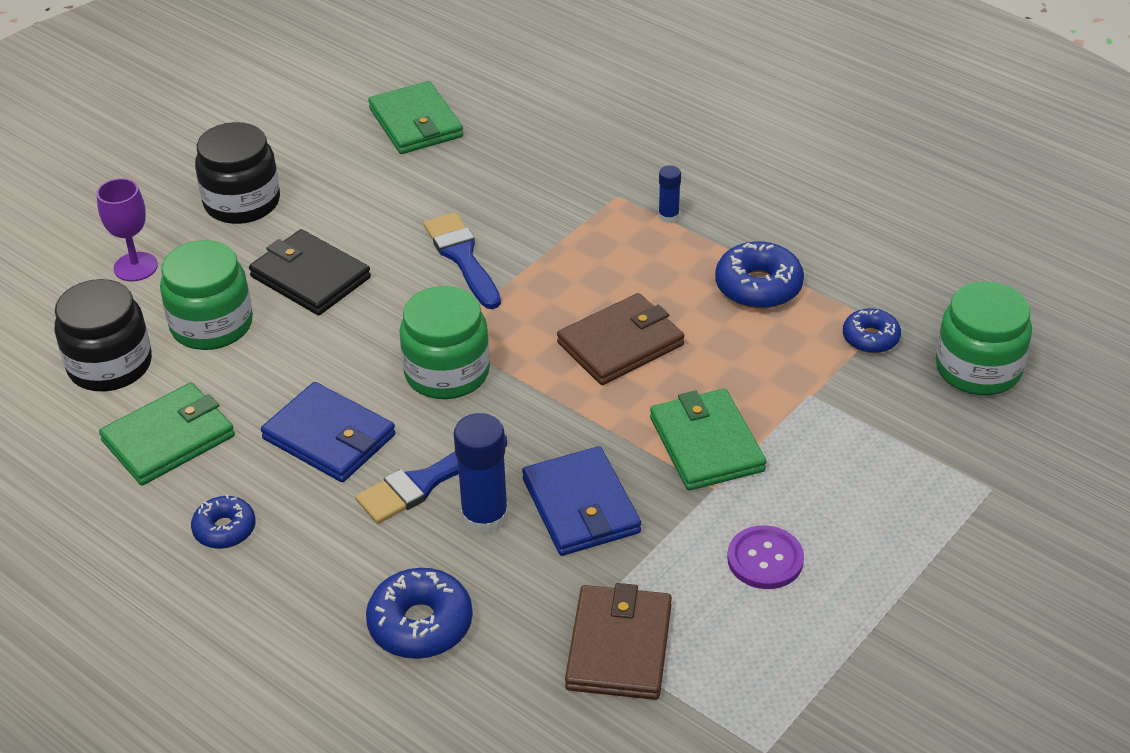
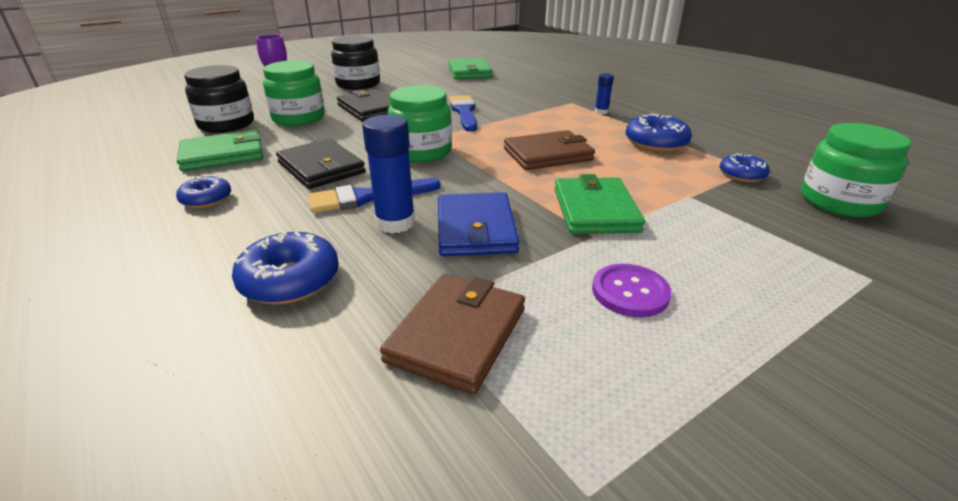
camera: 15 degrees right, 10 degrees down
blue wallet [261,382,396,482] -> black wallet [276,139,365,189]

